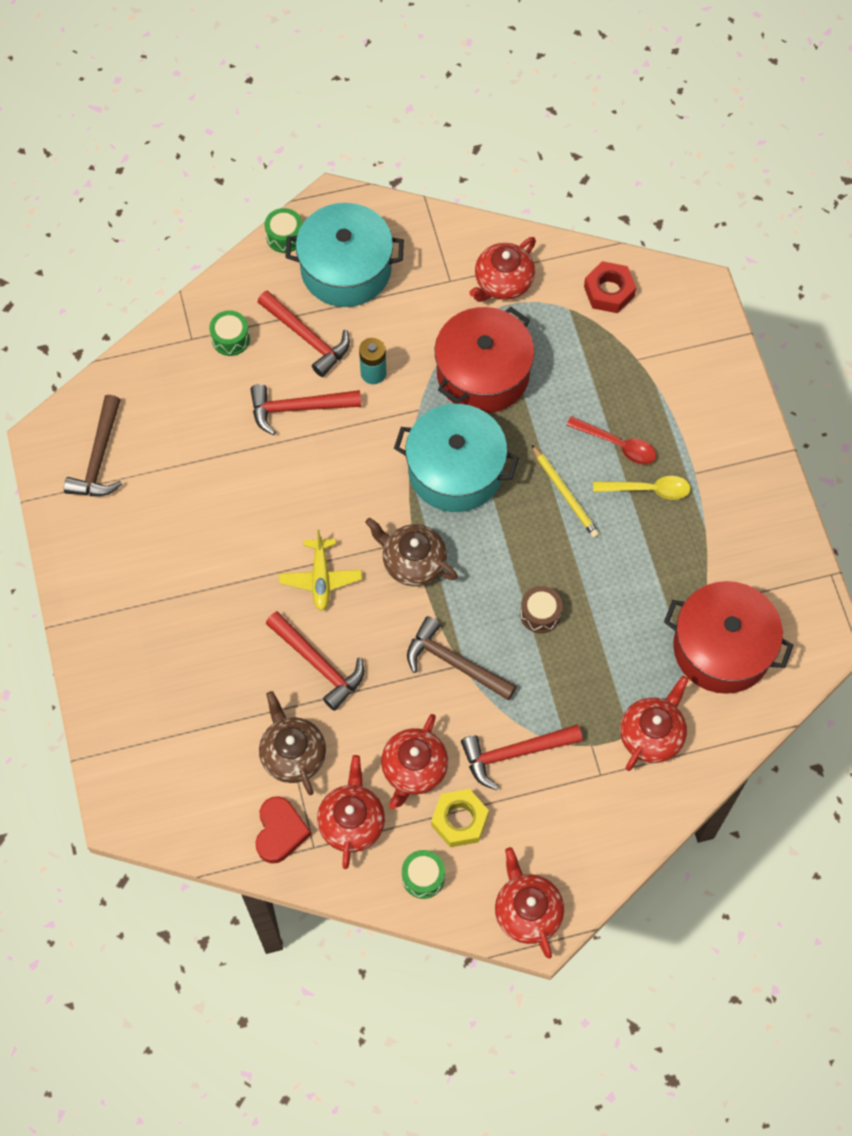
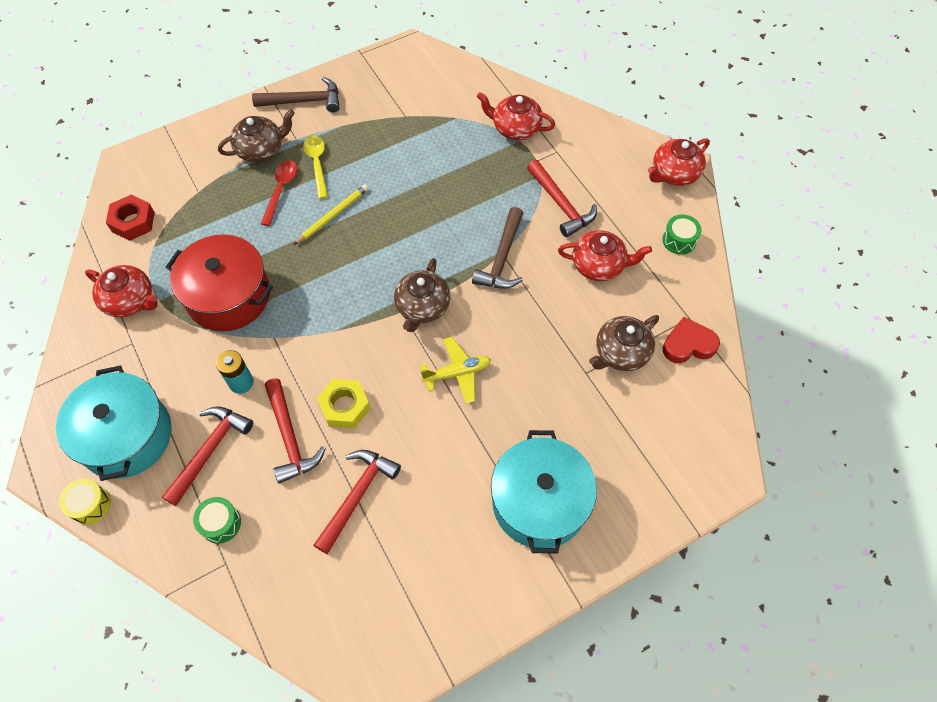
camera: 105 degrees left, 5 degrees down
brown hammer [64,395,122,496] -> brown hammer moved to [252,77,340,113]
green drum [265,208,302,253] -> yellow drum [59,478,111,525]
red hammer [266,611,364,711] -> red hammer moved to [314,450,401,554]
red teapot [317,755,385,869] -> none
turquoise pot [394,404,519,512] -> turquoise pot moved to [491,430,597,554]
yellow nut [431,789,489,847] -> yellow nut moved to [317,379,370,429]
brown drum [520,586,562,633] -> none
red pot [664,581,793,694] -> none
none -> brown teapot [218,110,295,162]

